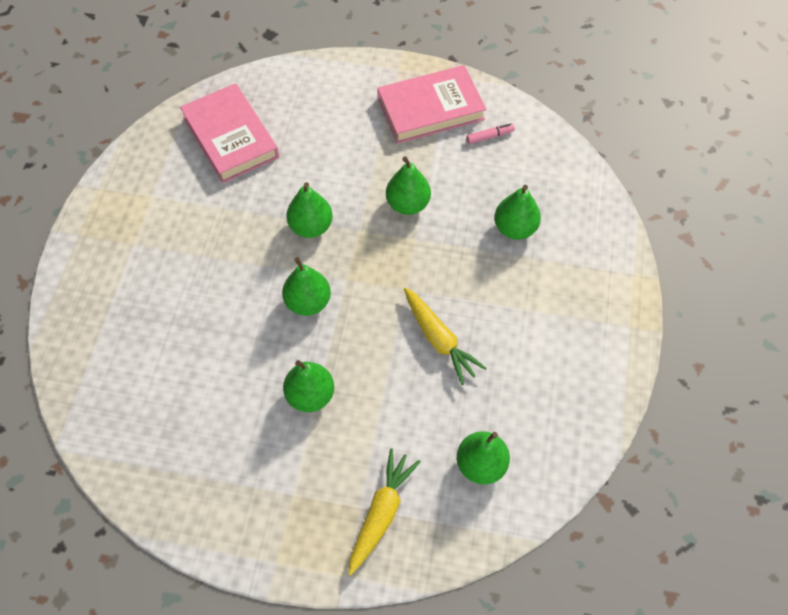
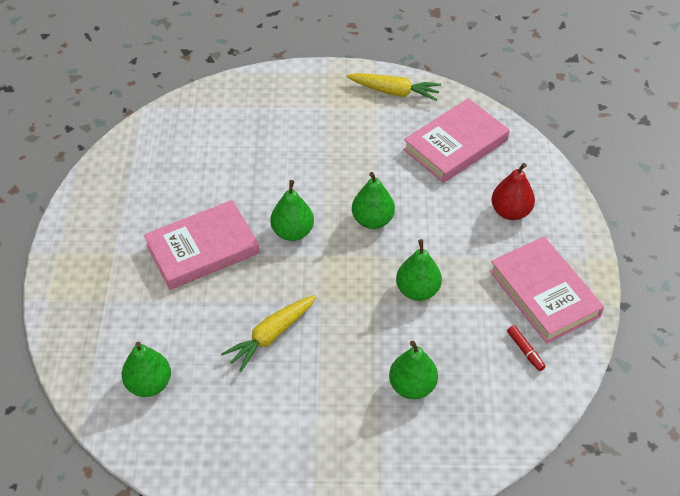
camera: 80 degrees right, 10 degrees down
green pear [283,360,334,412] -> pink book [144,200,260,290]
yellow carrot [348,448,421,575] -> yellow carrot moved to [346,73,441,101]
pink marker [466,123,515,144] -> red marker [507,325,546,371]
none -> red pear [491,163,535,220]

